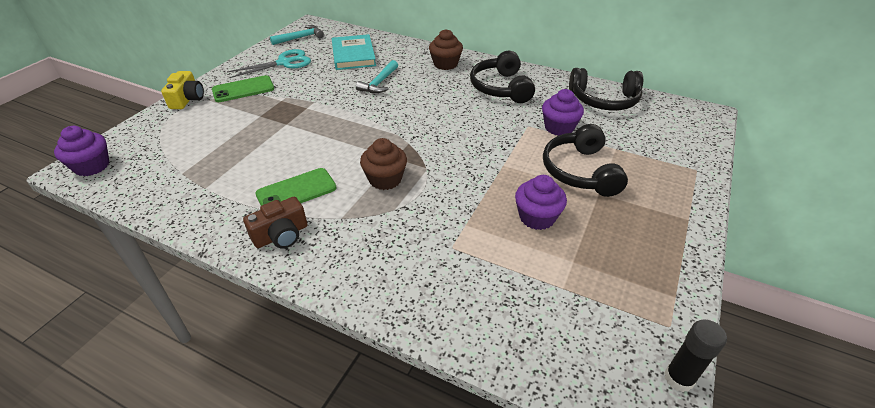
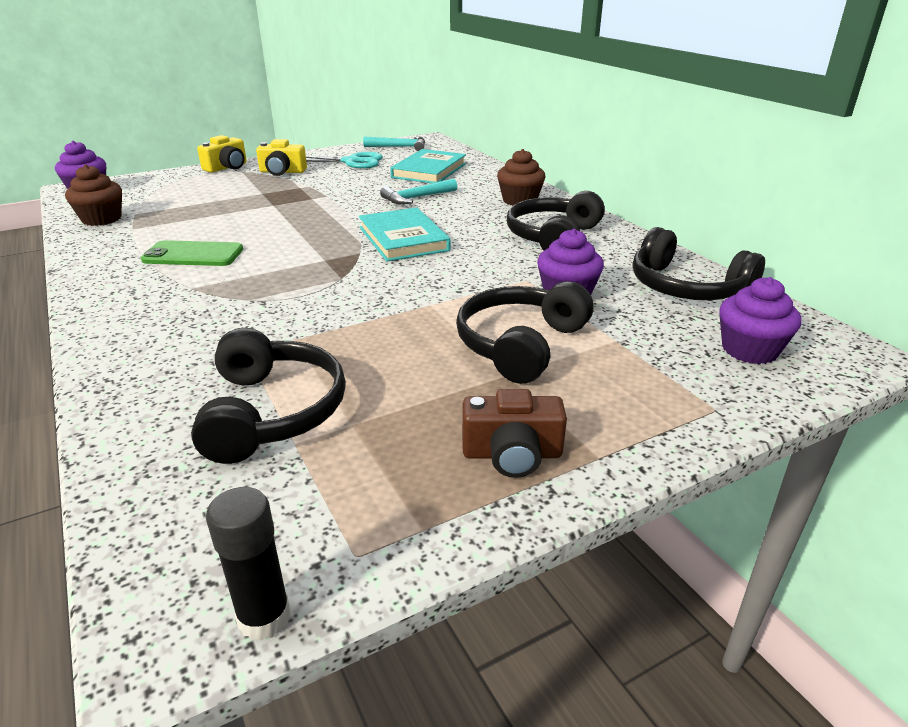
camera: 35 degrees right, 10 degrees down
green phone [212,75,274,102] -> yellow camera [256,139,307,176]
brown camera [243,197,307,249] -> brown camera moved to [462,389,567,478]
brown cupcake [360,138,407,190] -> brown cupcake moved to [65,164,122,226]
purple cupcake [515,175,567,230] -> purple cupcake moved to [719,277,801,364]
none -> black headphones [191,328,346,464]
none -> turquoise book [359,207,450,261]

